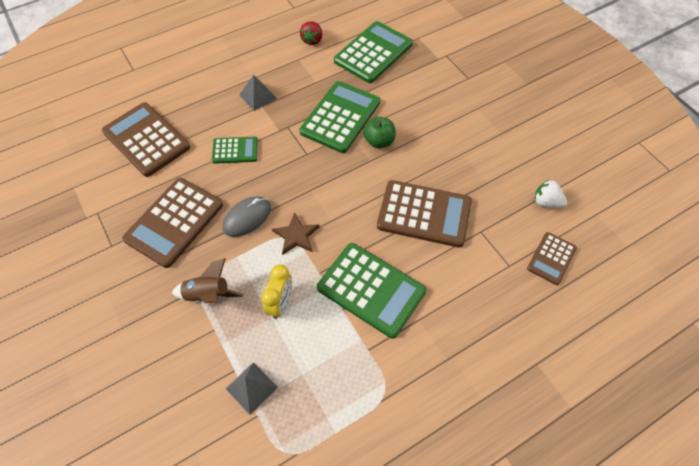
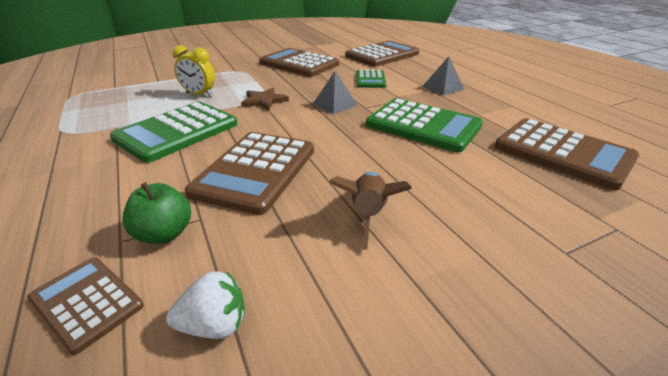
camera: 95 degrees right, 25 degrees down
brown rocket [172,258,243,303] -> brown rocket moved to [329,172,412,250]
grey mouse [223,196,271,237] -> none
grey pyramid [226,362,278,415] -> grey pyramid moved to [312,71,358,115]
red strawberry [300,22,322,46] -> none
green calculator [334,21,413,83] -> brown calculator [495,118,639,190]
green apple [364,117,396,148] -> green apple moved to [122,182,191,244]
white strawberry [535,180,567,208] -> white strawberry turned 45 degrees clockwise [166,271,245,339]

